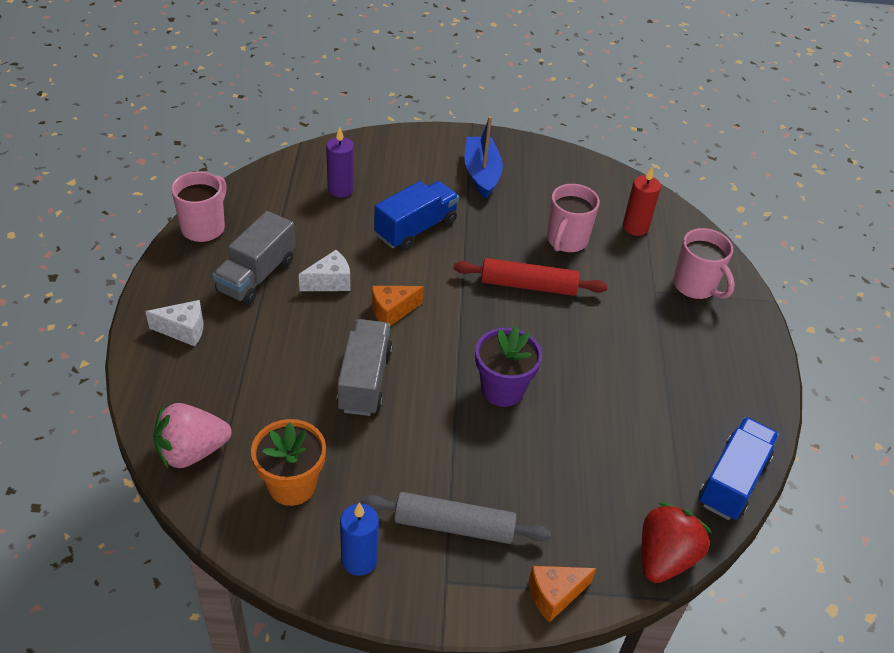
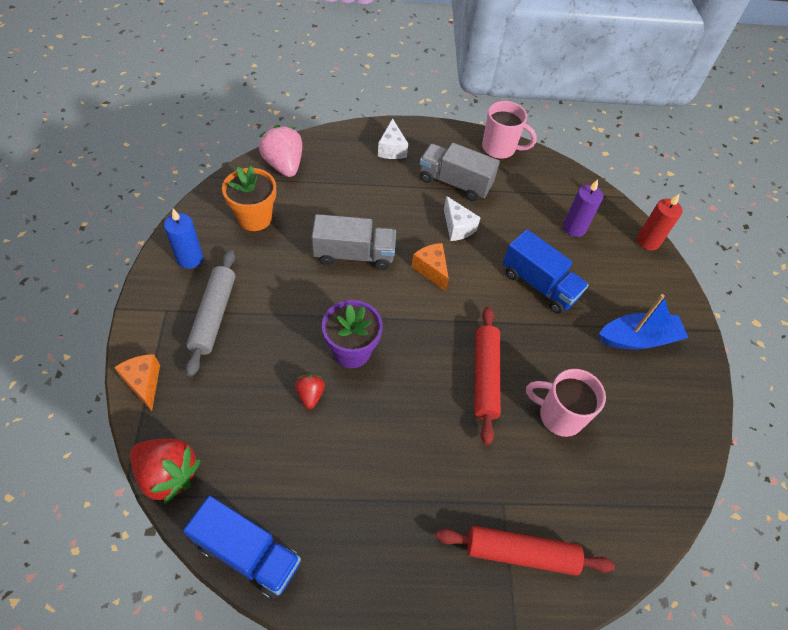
camera: 85 degrees right, 10 degrees up
red candle [623,167,661,236] -> red candle moved to [637,193,683,250]
pink mug [673,228,735,300] -> red rolling pin [436,526,615,576]
none -> red strawberry [295,374,325,409]

